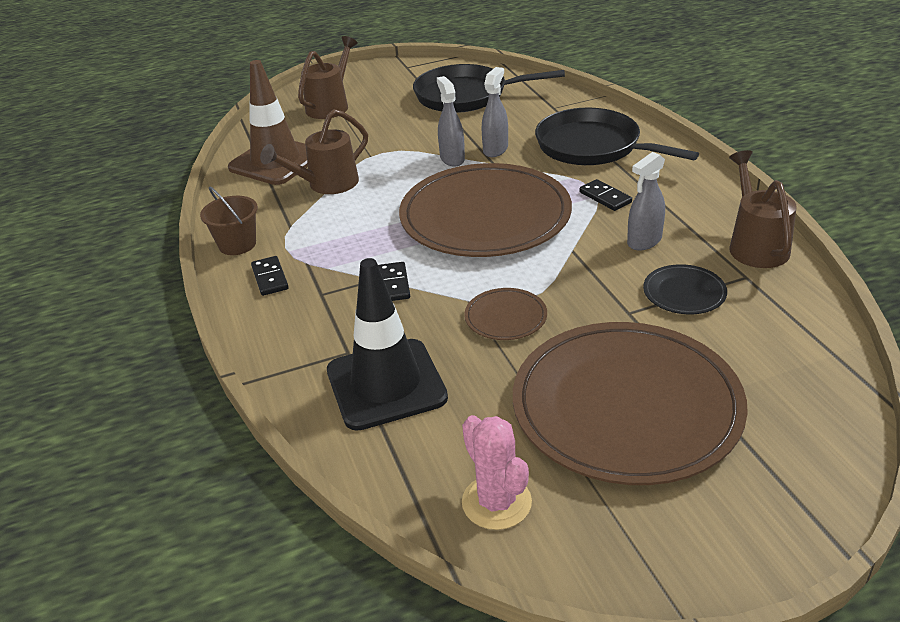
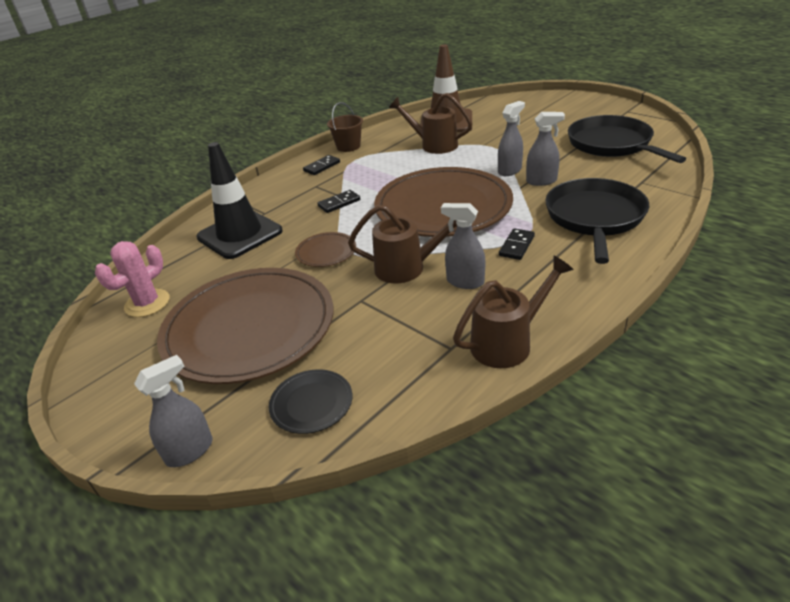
camera: 65 degrees right, 0 degrees up
brown watering can [298,36,358,119] -> brown watering can moved to [348,205,457,283]
black plate [643,264,727,314] -> black plate moved to [269,370,352,434]
none -> grey spray bottle [134,355,213,467]

